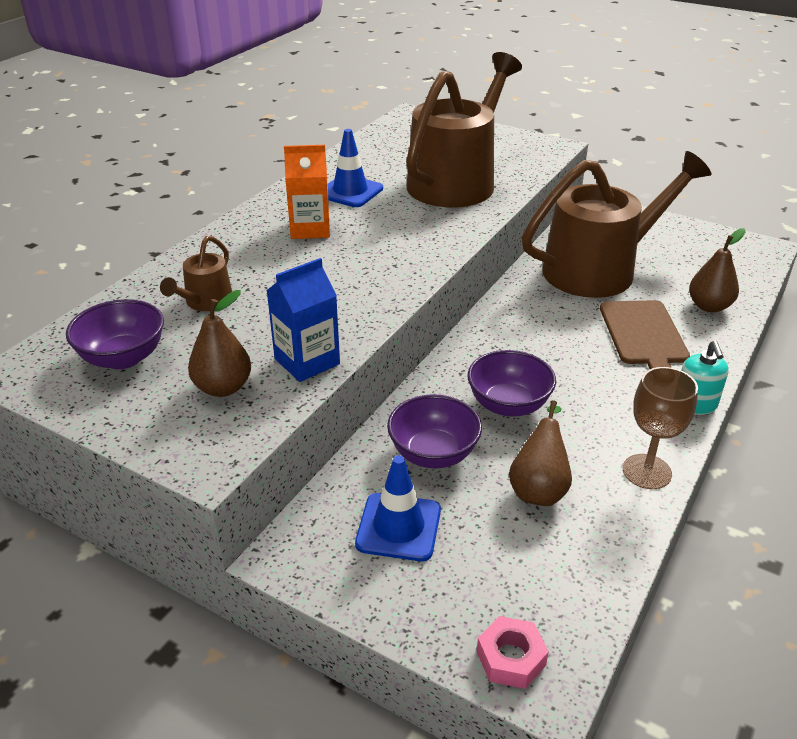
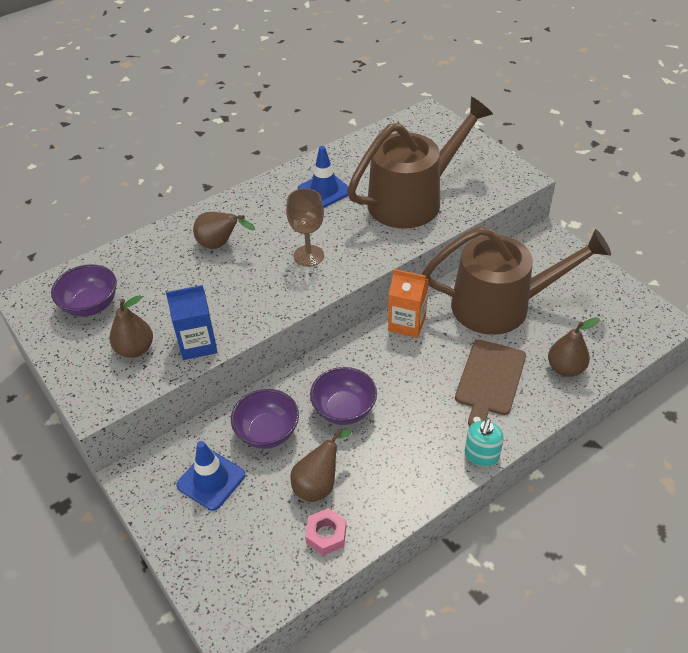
camera: 25 degrees right, 10 degrees up
brown watering can [160,236,232,311] -> none
orange carton [284,145,330,239] -> orange carton moved to [388,269,429,338]
pink nut [477,616,549,689] -> pink nut moved to [305,508,346,555]
brown goblet [623,367,698,489] -> brown goblet moved to [286,188,324,267]
none -> brown pear [193,212,255,249]

